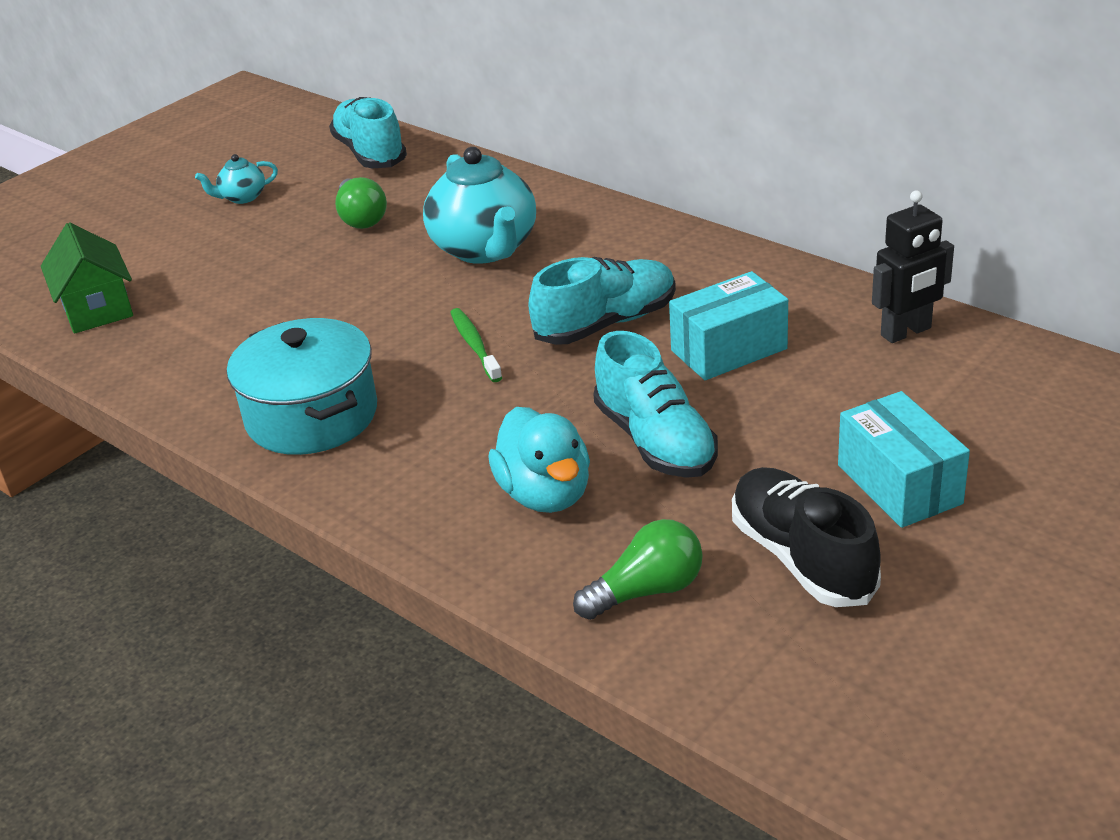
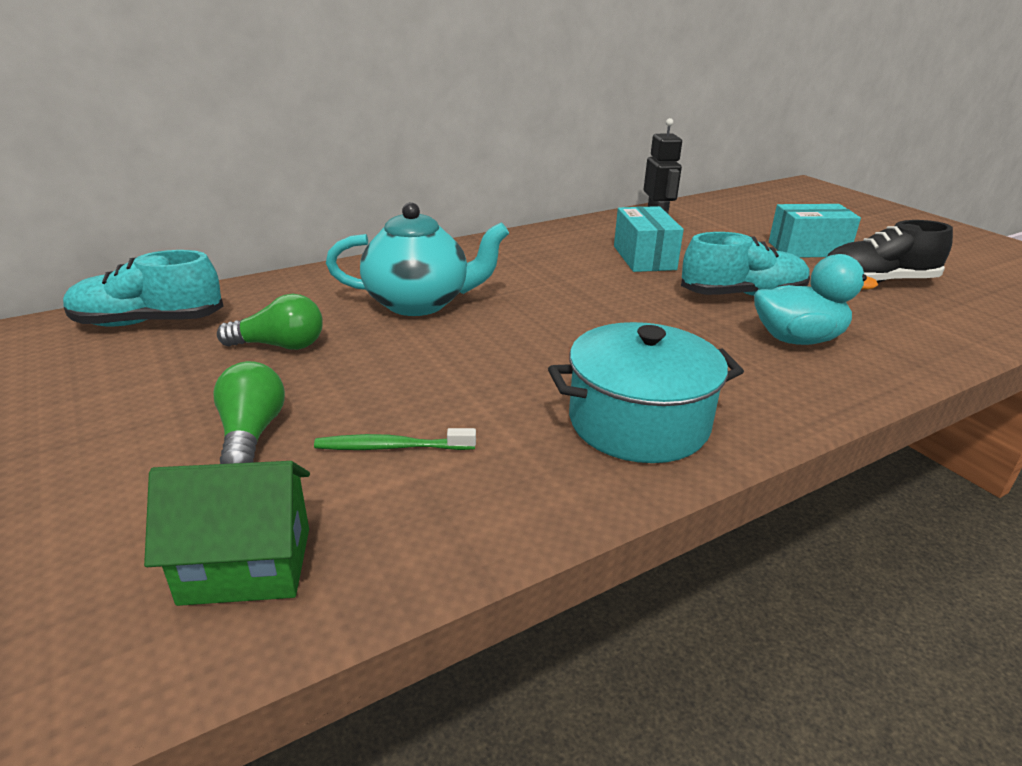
camera: 75 degrees left, 5 degrees down
turquoise teapot [195,154,278,204] -> none
green toothbrush [450,308,502,382] -> green toothbrush moved to [314,428,476,450]
turquoise shoe [528,257,676,345] -> none
green light bulb [573,519,703,620] -> green light bulb moved to [213,361,285,464]

